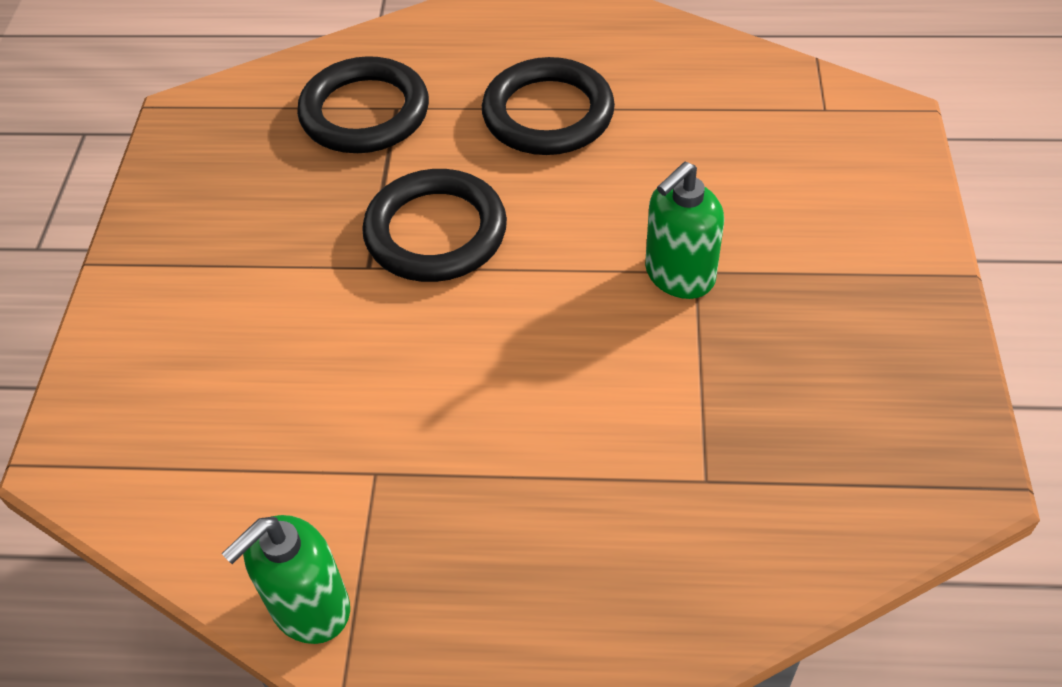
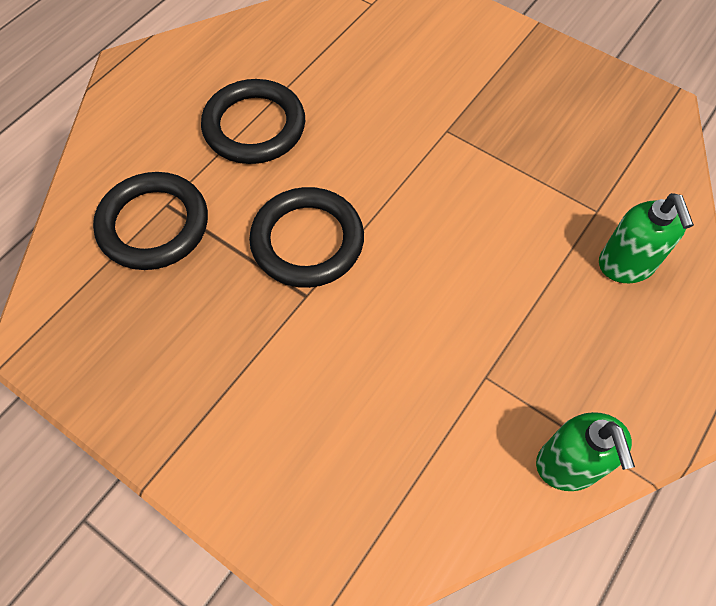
camera: 60 degrees left, 10 degrees up
green soap dispenser [645,162,724,299] -> green soap dispenser moved to [599,193,694,283]

